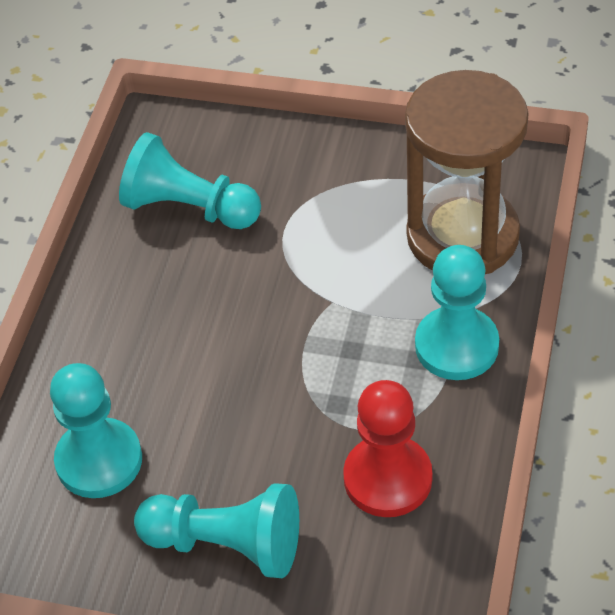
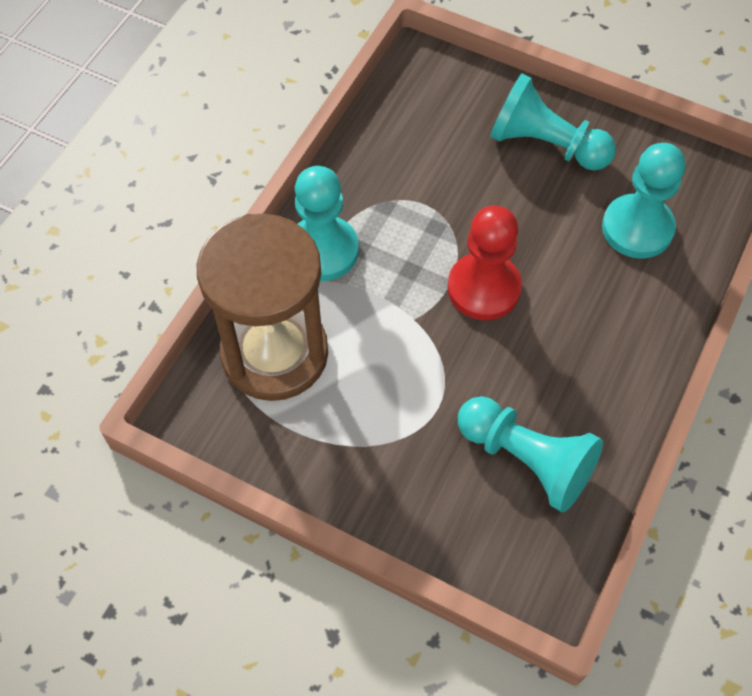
camera: 170 degrees left, 10 degrees up
red pawn [343,380,432,517] -> red pawn moved to [448,206,522,320]

